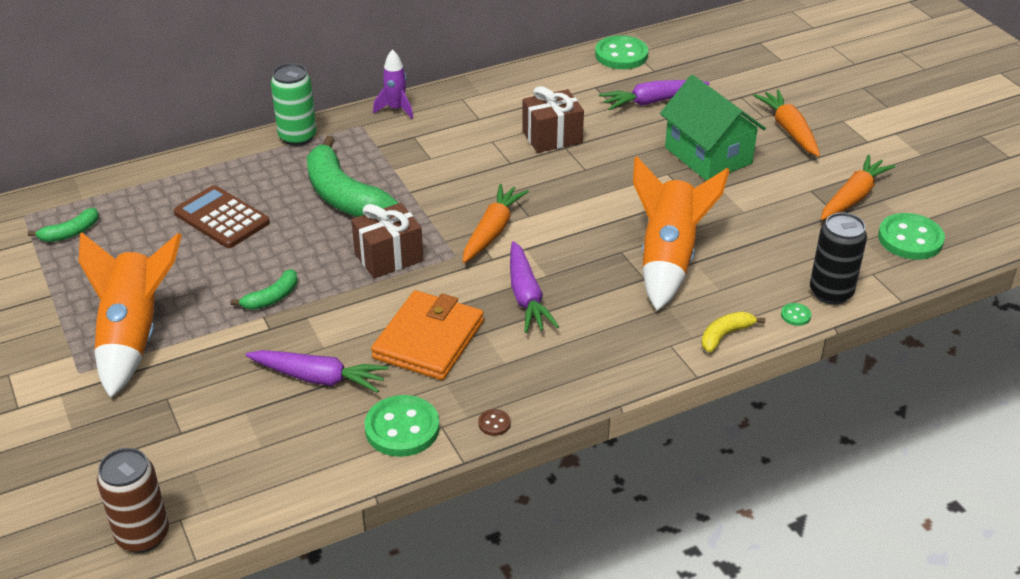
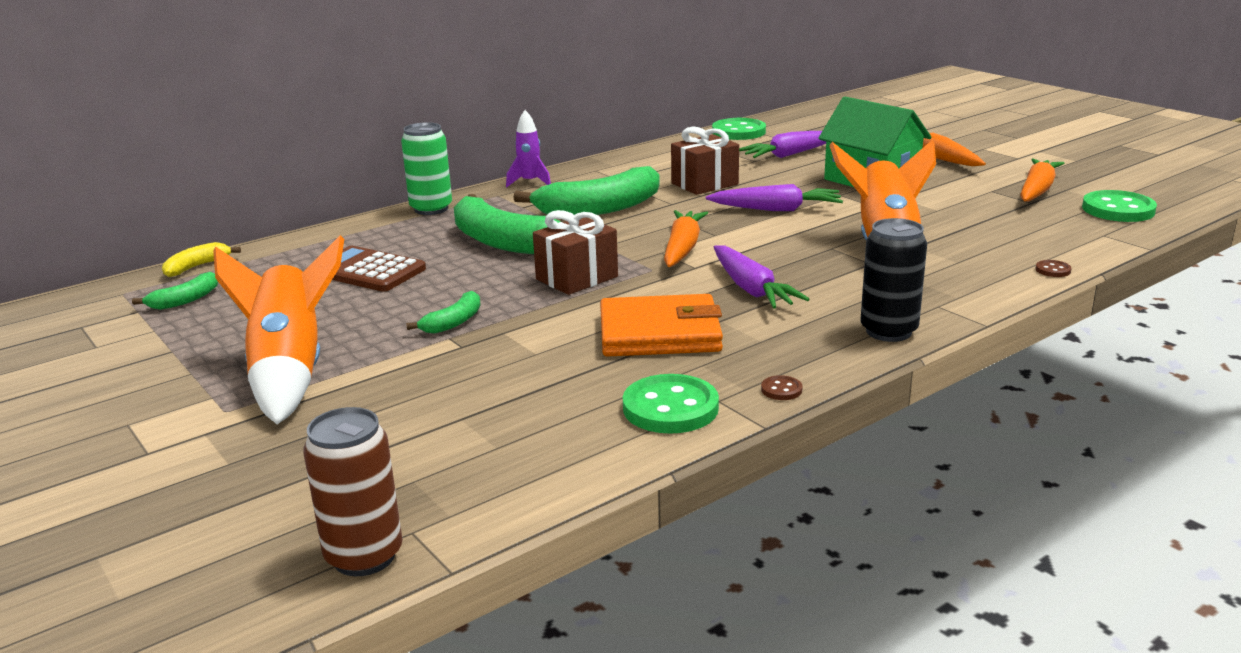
camera: 10 degrees left, 15 degrees down
purple carrot [245,350,389,393] -> purple carrot moved to [706,184,843,211]
orange wallet [371,290,484,380] -> orange wallet turned 75 degrees clockwise [600,294,723,357]
yellow banana [701,311,765,353] -> yellow banana moved to [162,242,241,277]
green button [781,303,811,326] -> brown button [1036,260,1072,277]
black can [810,212,867,305] -> black can moved to [860,218,927,342]
none -> green banana [514,166,660,215]

